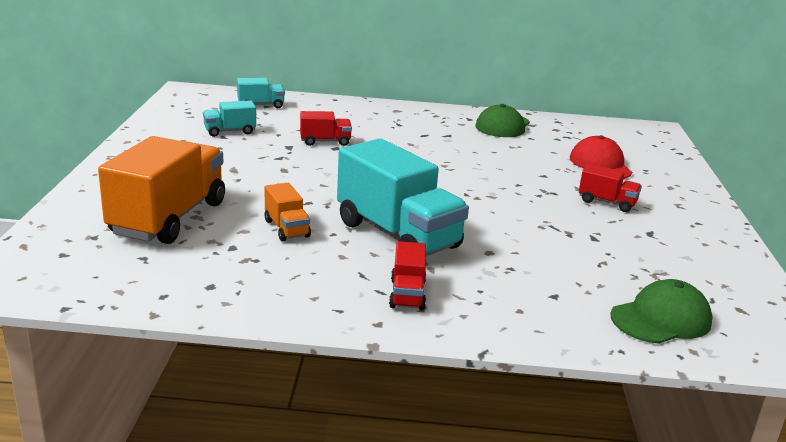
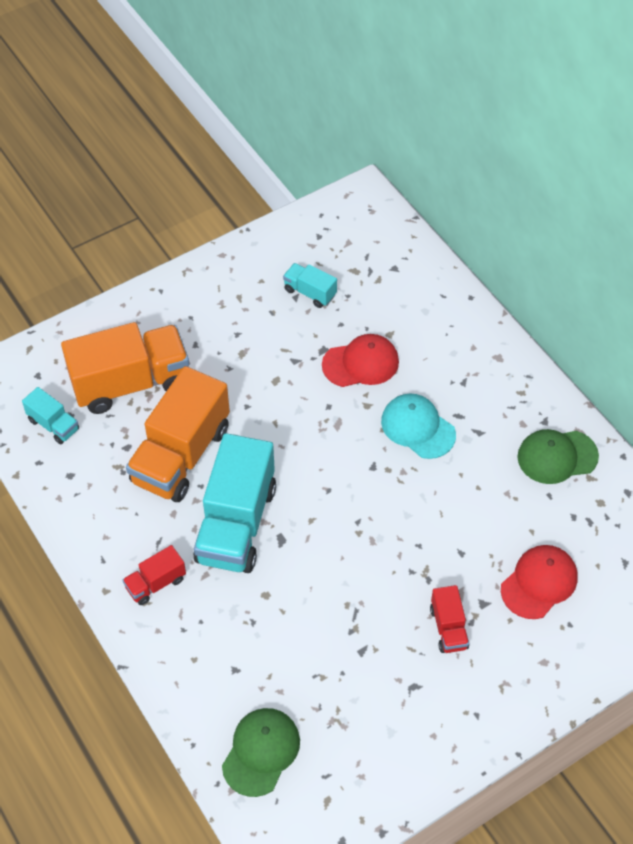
camera: 55 degrees right, 30 degrees up
turquoise truck [237,78,285,108] -> turquoise truck moved to [22,387,79,444]
orange truck [265,183,311,242] -> orange truck [126,366,230,502], size x2.14
red truck [300,111,352,146] -> red cap [322,334,399,387]
green cap [610,279,713,344] -> green cap turned 90 degrees counterclockwise [222,708,300,797]
none -> turquoise cap [381,393,456,459]

